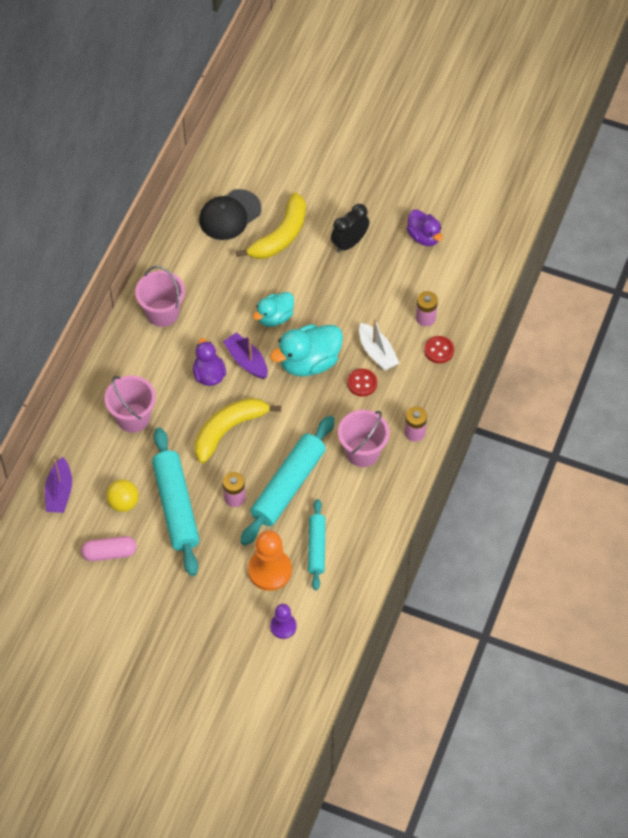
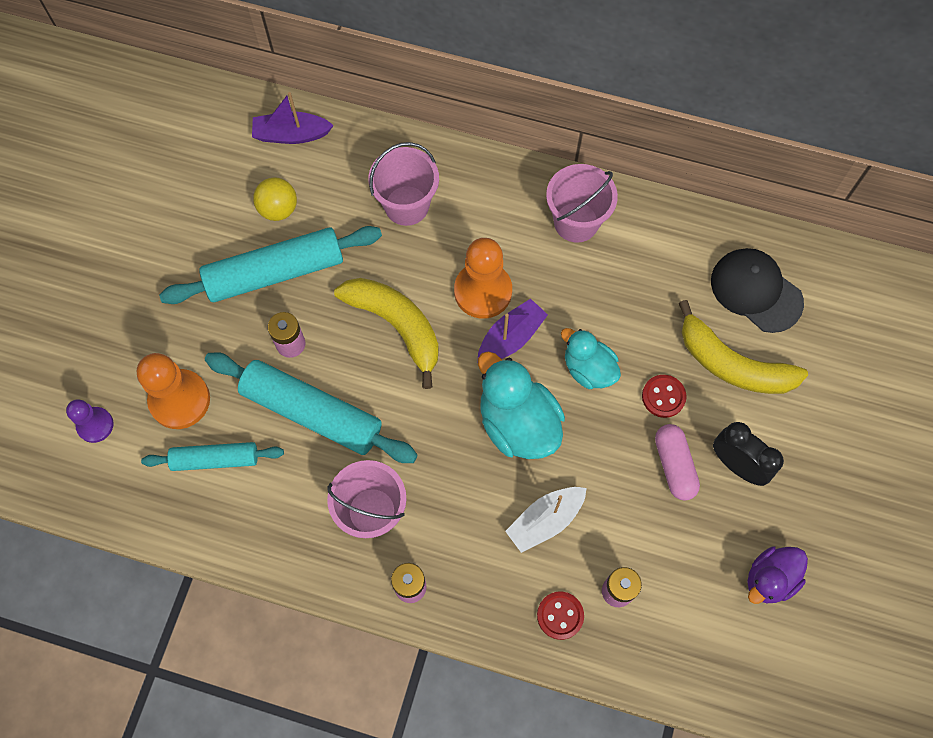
camera: 85 degrees right, 10 degrees up
pink capsule [81,536,137,561] -> pink capsule moved to [655,424,700,501]
purple duck [193,338,226,386] -> orange pawn [454,238,512,319]
red button [347,369,377,396] -> red button moved to [642,375,687,418]

